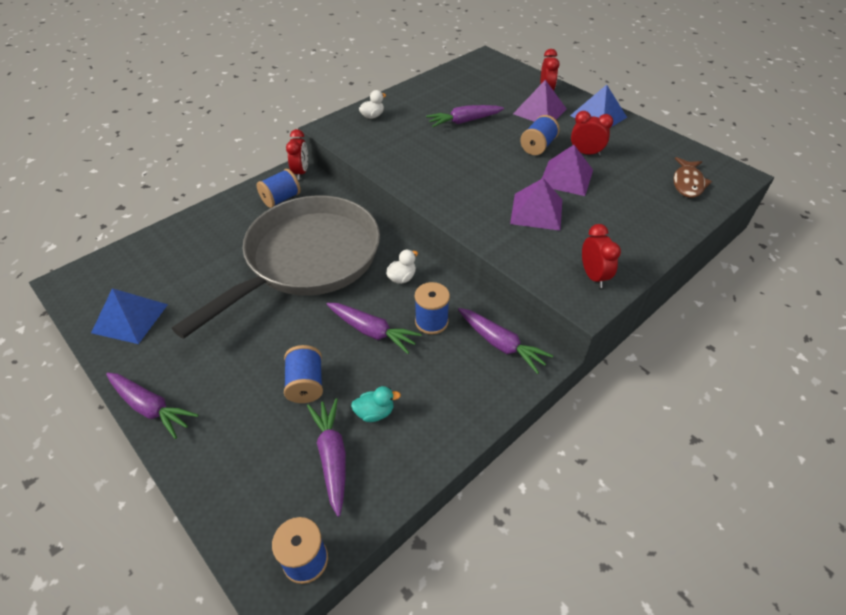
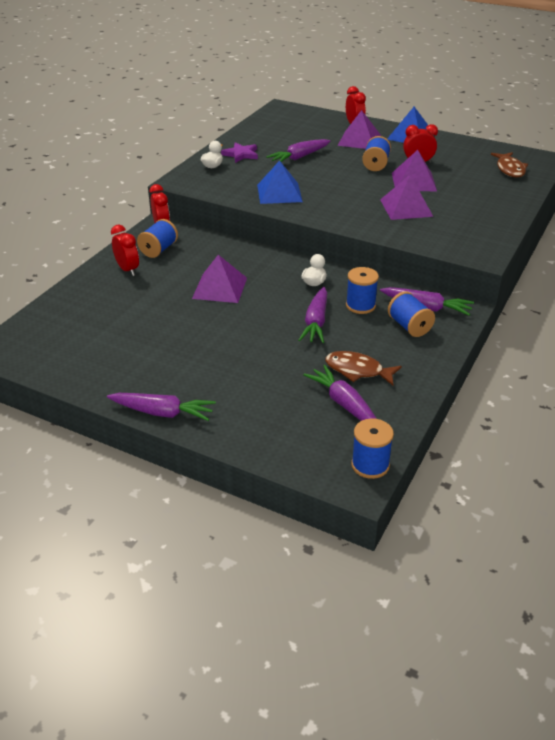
camera: 20 degrees left, 10 degrees down
blue pyramid [91,288,168,344] -> blue pyramid moved to [257,160,303,204]
grey pan [172,195,380,339] -> purple pyramid [192,255,247,303]
blue spool [284,345,323,403] -> blue spool moved to [388,291,435,337]
purple carrot [327,303,422,354] -> purple carrot turned 90 degrees clockwise [299,287,327,343]
turquoise duck [351,386,401,422] -> brown fish [325,351,402,385]
red clock [582,224,621,288] -> red clock moved to [111,225,139,276]
none -> purple star [221,142,258,163]

